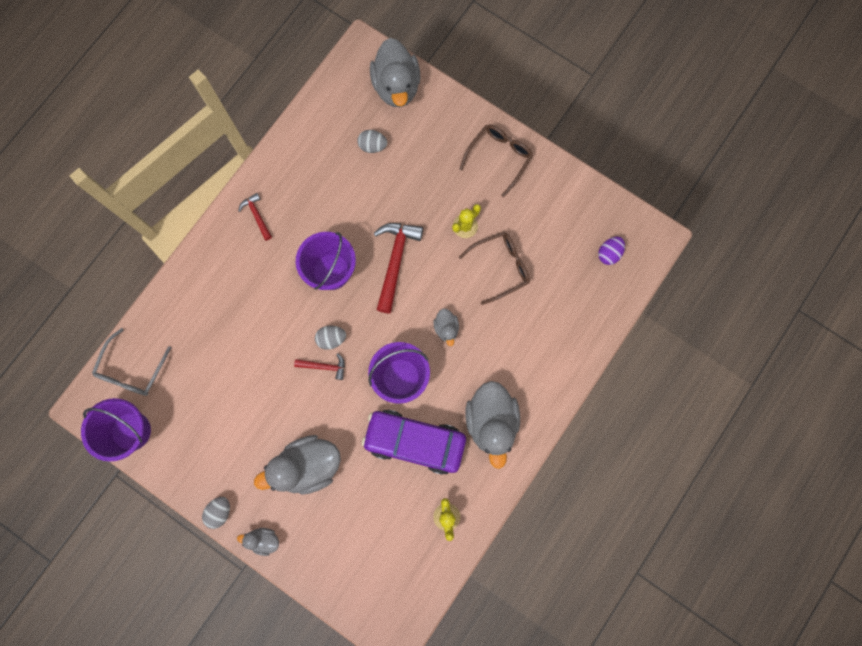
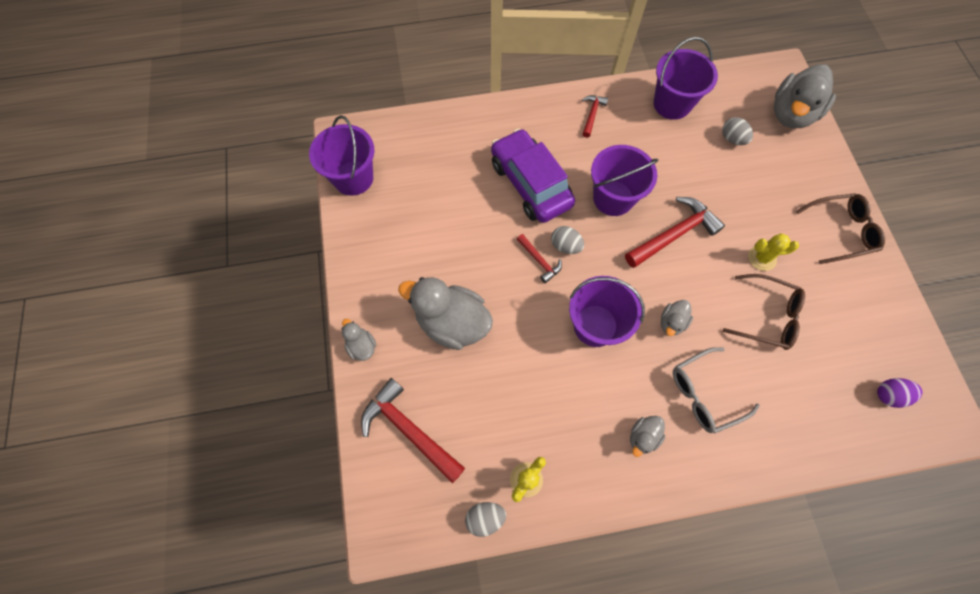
camera: 45 degrees right, 10 degrees down
grey glasses [92,328,171,396] -> grey glasses moved to [673,347,760,433]
grey egg [202,497,230,529] -> grey egg moved to [465,502,506,537]
purple car [362,410,466,475] -> purple car moved to [491,128,575,223]
grey duck [466,381,520,469] -> grey duck [630,416,665,457], size x0.48
none -> red hammer [361,378,465,483]
none -> purple bucket [653,37,718,120]

